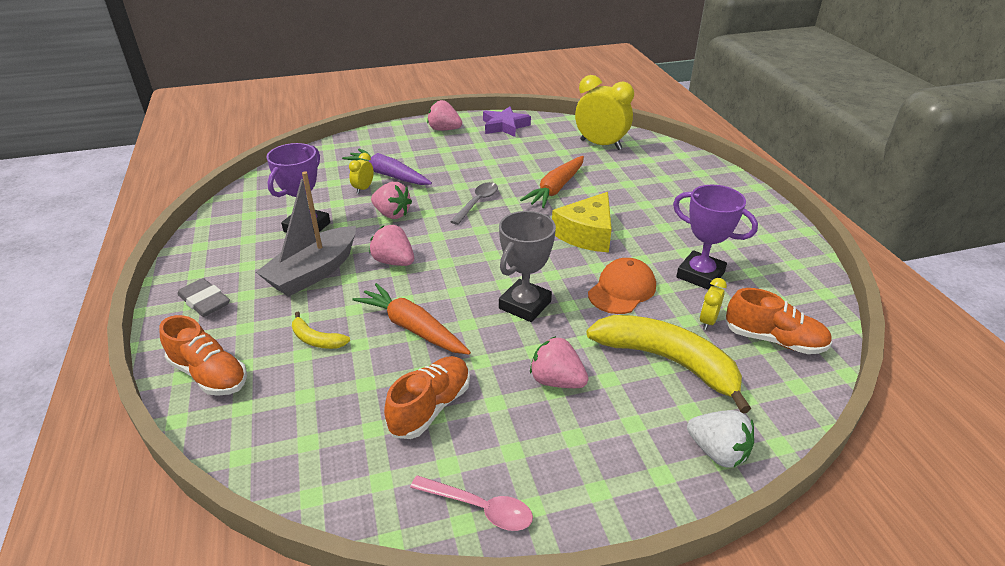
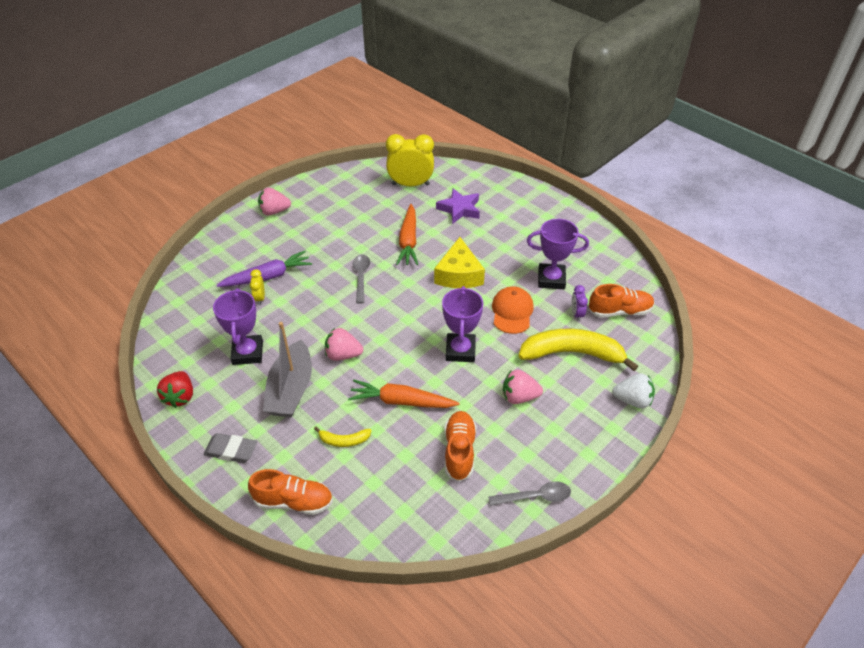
camera: 30 degrees left, 10 degrees up
purple carrot [342,149,432,185] -> purple carrot turned 150 degrees clockwise [217,251,312,287]
pink strawberry [371,182,412,219] -> none
pink spoon [410,475,533,531] -> grey spoon [488,481,571,506]
purple star [483,106,531,137] -> purple star moved to [436,188,480,224]
grey trophy [499,211,556,322] -> purple trophy [442,286,483,362]
yellow clock [700,278,727,330] -> purple clock [571,285,588,321]
none -> red strawberry [157,371,193,408]

